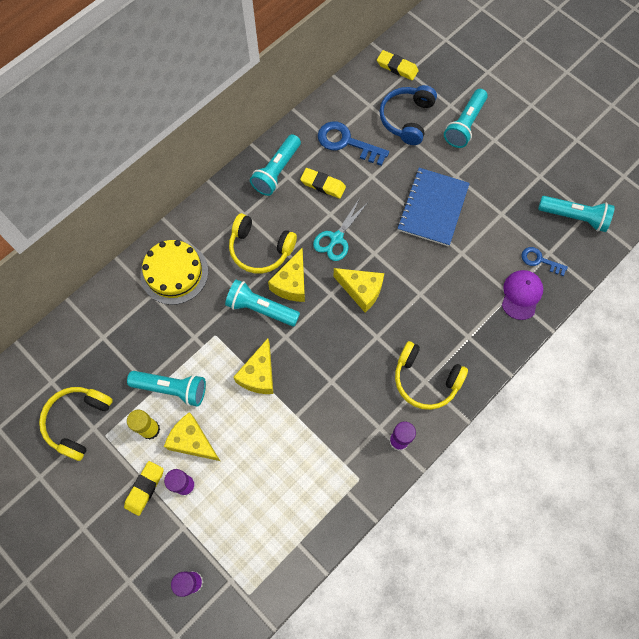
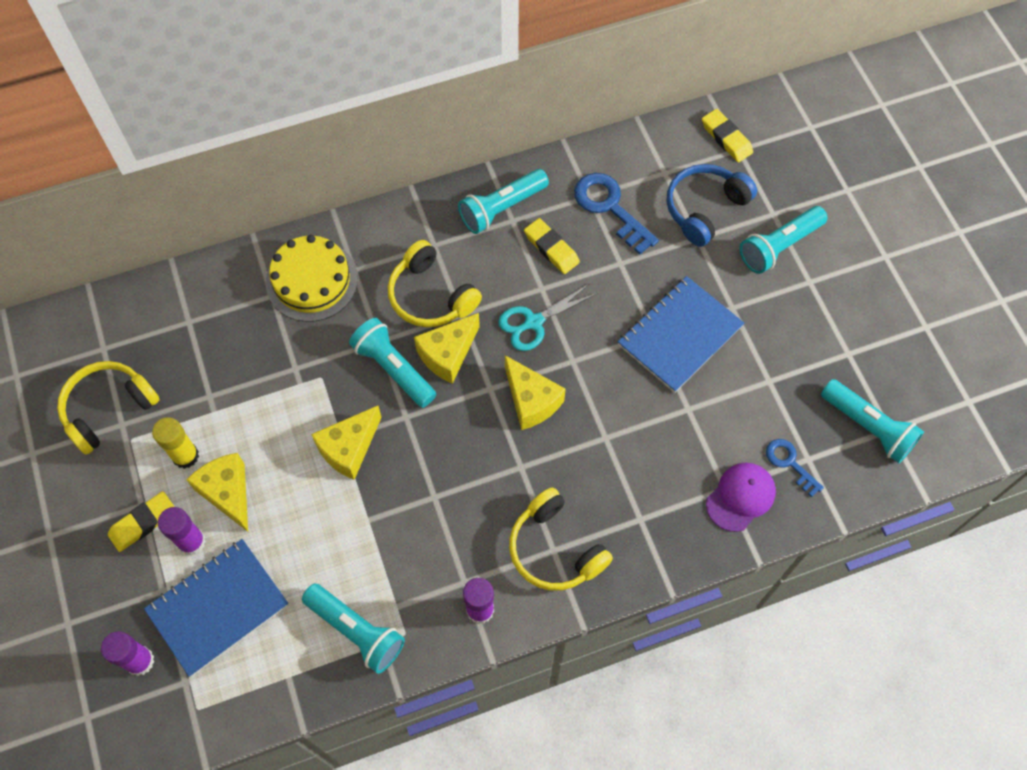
camera: 25 degrees right, 5 degrees down
turquoise flashlight [127,371,206,407] -> turquoise flashlight moved to [302,583,405,674]
none -> blue notebook [144,539,289,677]

